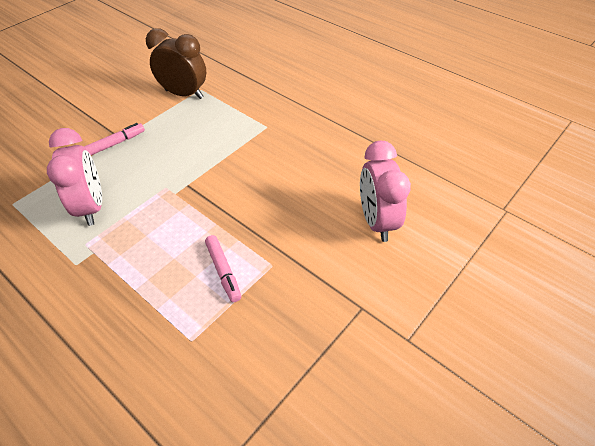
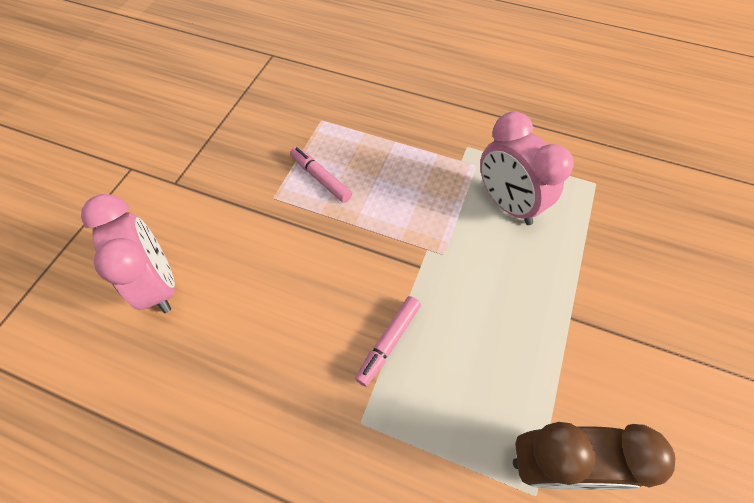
camera: 160 degrees right, 10 degrees up
pink marker [84,123,145,155] -> pink marker moved to [355,296,421,387]

